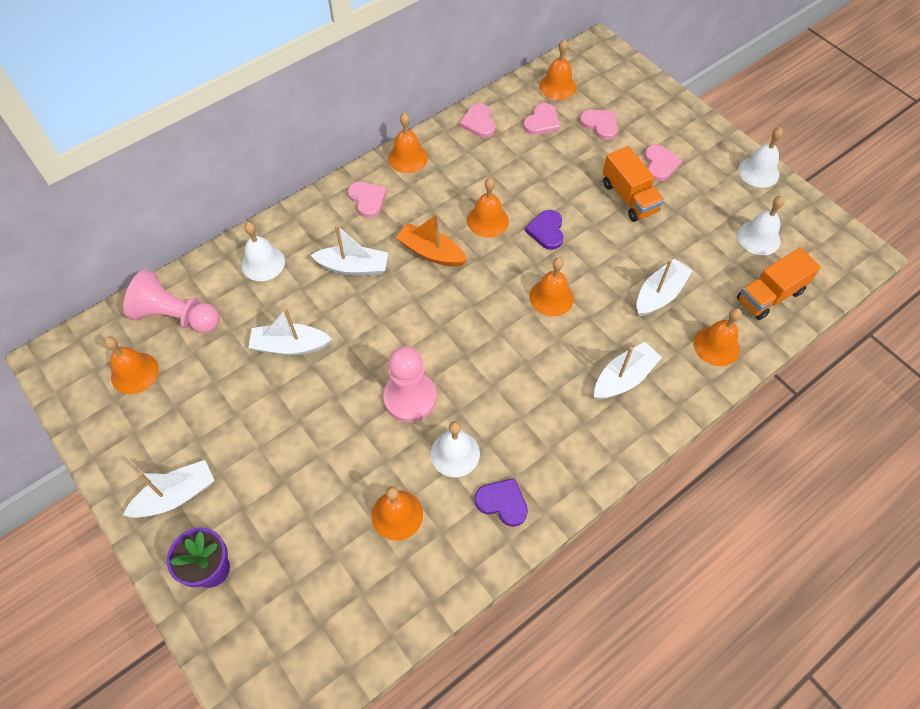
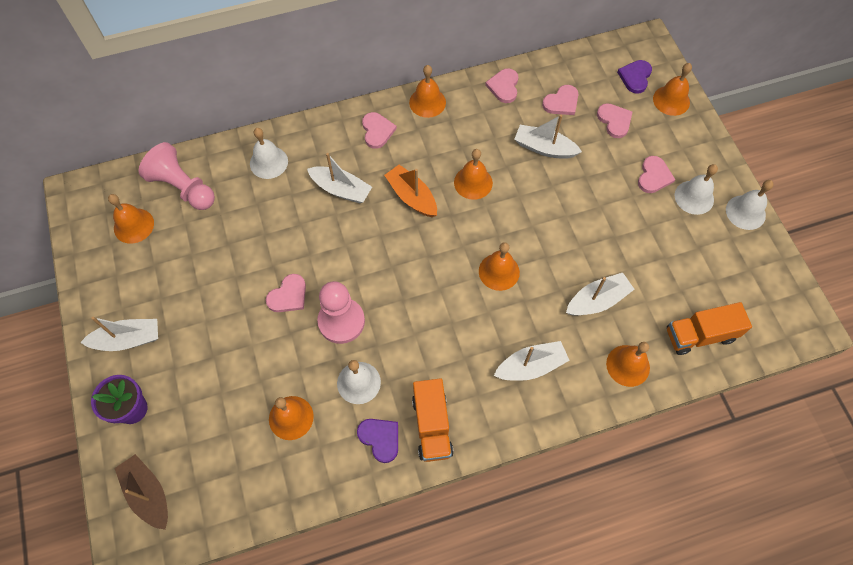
camera: 20 degrees right, 5 degrees up
white boat [248,308,332,355] -> white boat moved to [514,115,582,159]
purple heart [525,210,563,250] -> purple heart moved to [617,60,652,94]
orange bell [539,39,577,100] -> orange bell moved to [653,63,692,116]
orange truck [602,146,664,222] -> orange truck moved to [412,378,454,462]
white bell [737,196,785,255] -> white bell moved to [675,164,718,215]
none -> brown boat [115,454,168,530]
none -> pink heart [266,274,306,312]

